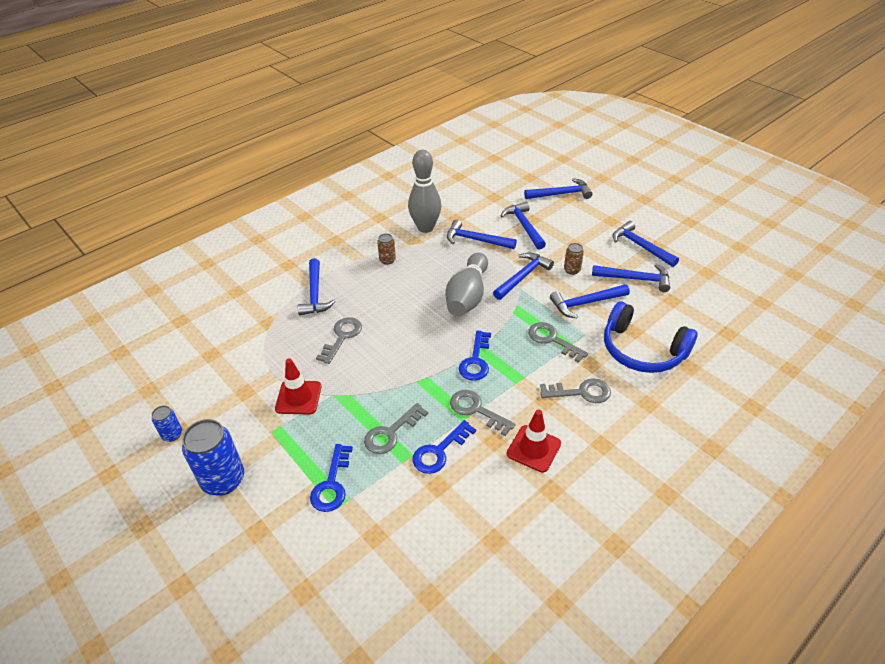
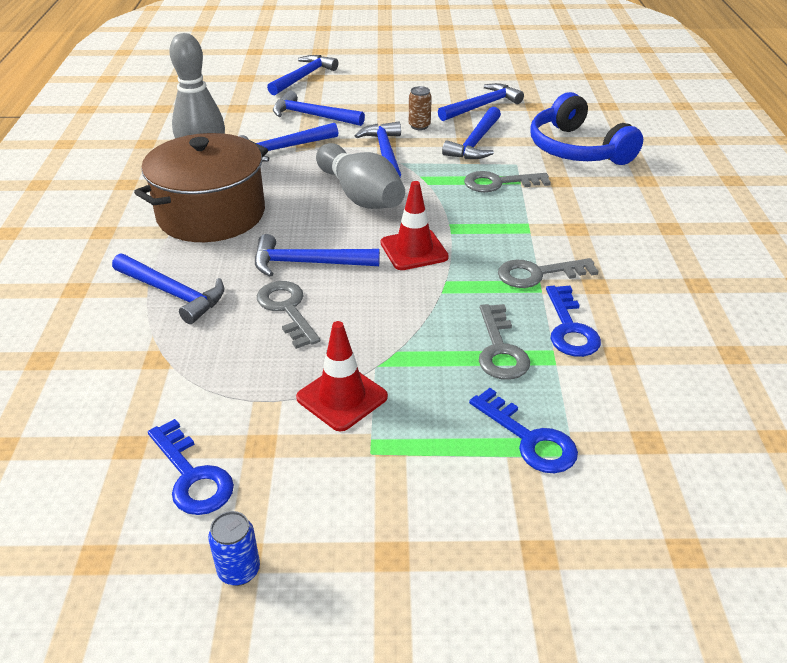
camera: 50 degrees left, 5 degrees down
blue can [182,419,244,496] -> none
brown can [377,234,396,265] -> brown pot [134,133,268,242]
blue key [459,331,491,381] -> blue key moved to [148,419,234,515]
red traffic cone [507,409,561,473] -> red traffic cone moved to [381,181,449,270]
grey key [540,378,611,403] -> none
blue headphones [604,301,698,373] -> blue headphones turned 75 degrees clockwise [531,92,643,165]
blue hammer [612,221,679,267] -> blue hammer moved to [255,234,380,277]

